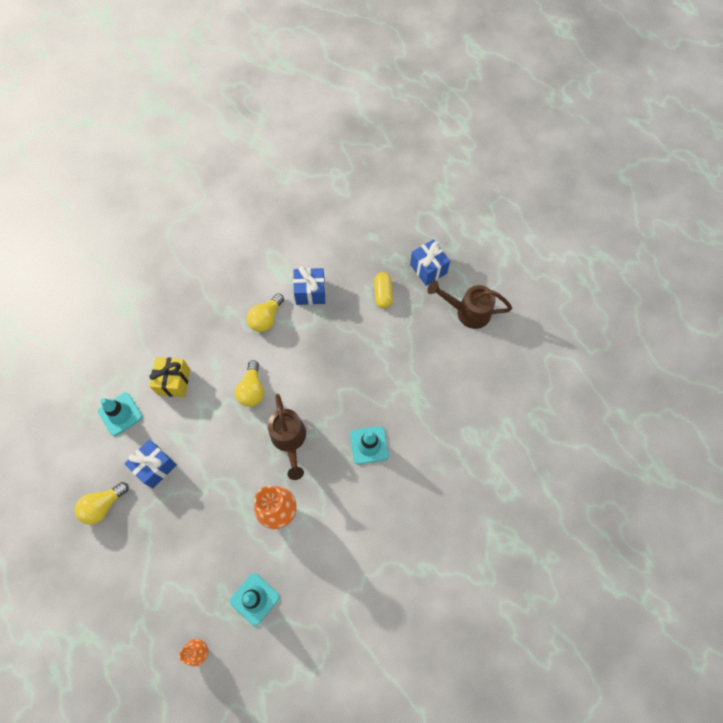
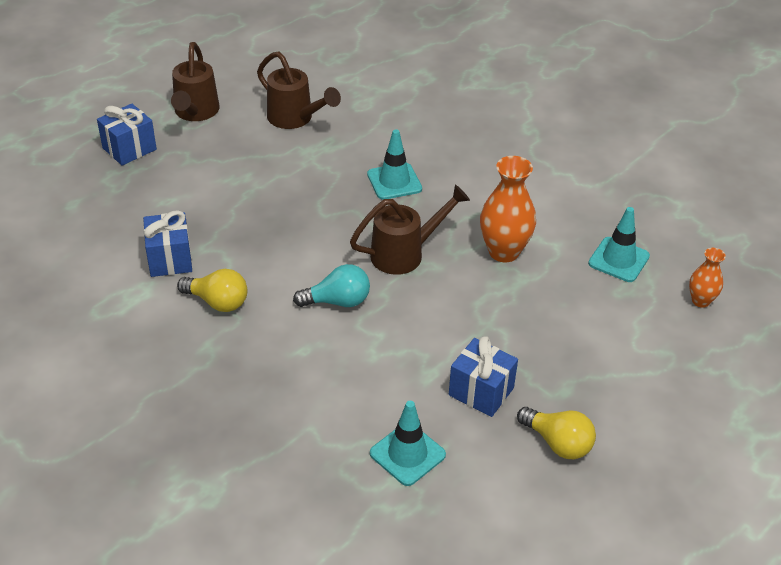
camera: 100 degrees left, 25 degrees down
yellow gift [149,357,190,397] -> none
yellow light bulb [235,360,264,407] -> turquoise light bulb [293,264,370,307]
yellow capsule [374,272,393,309] -> none
none -> brown watering can [257,51,341,129]

